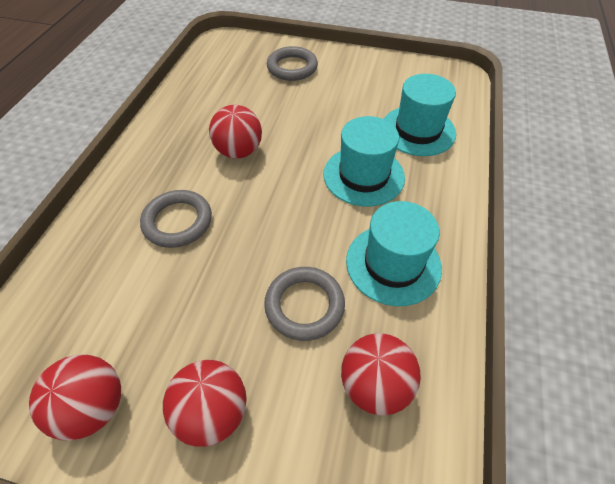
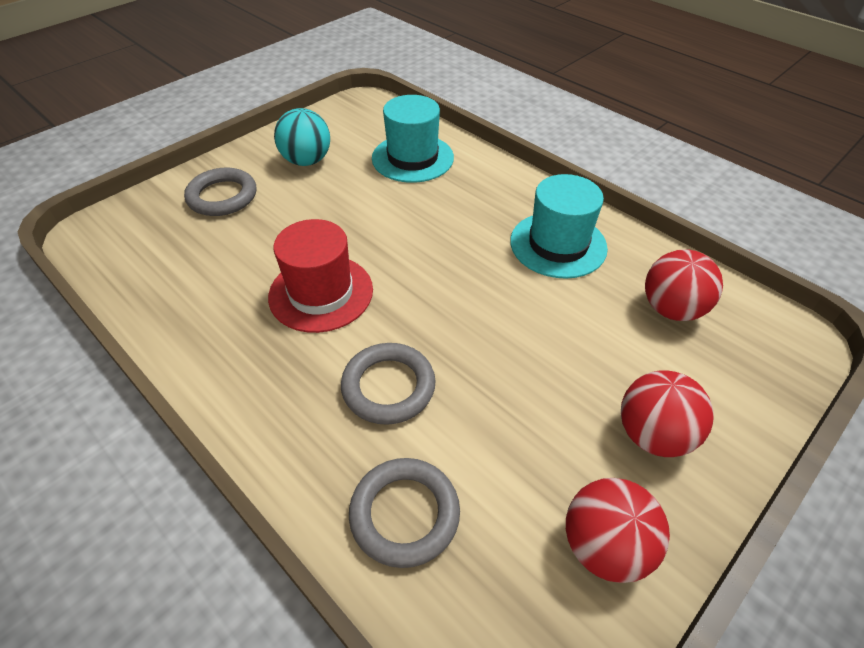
camera: 60 degrees left, 5 degrees down
red ball [209,105,262,159] -> red hat [268,219,373,333]
grey ring [264,267,345,341] -> grey ring moved to [349,458,460,568]
turquoise hat [324,116,405,207] -> none
none -> turquoise ball [274,108,330,166]

